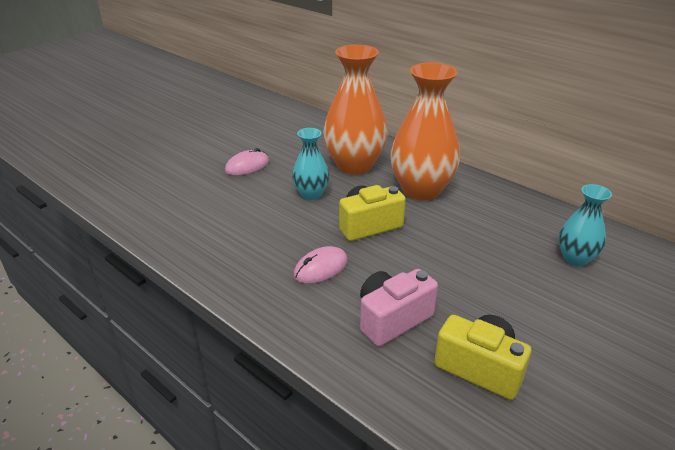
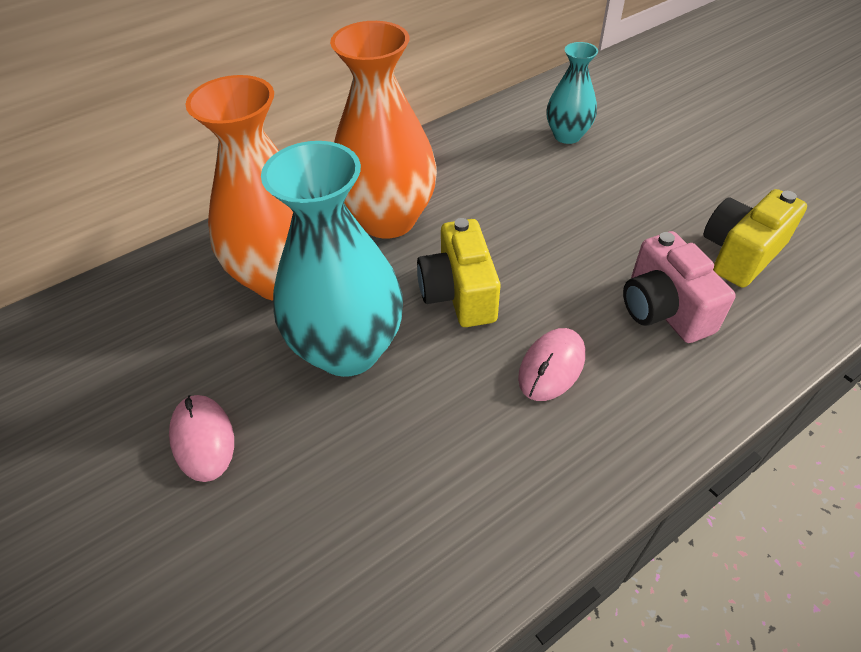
camera: 75 degrees left, 15 degrees up
turquoise vase [292,128,329,200] -> turquoise vase [261,141,403,377], size x1.84
pink mouse [294,246,348,284] -> pink mouse turned 60 degrees clockwise [518,328,585,401]

